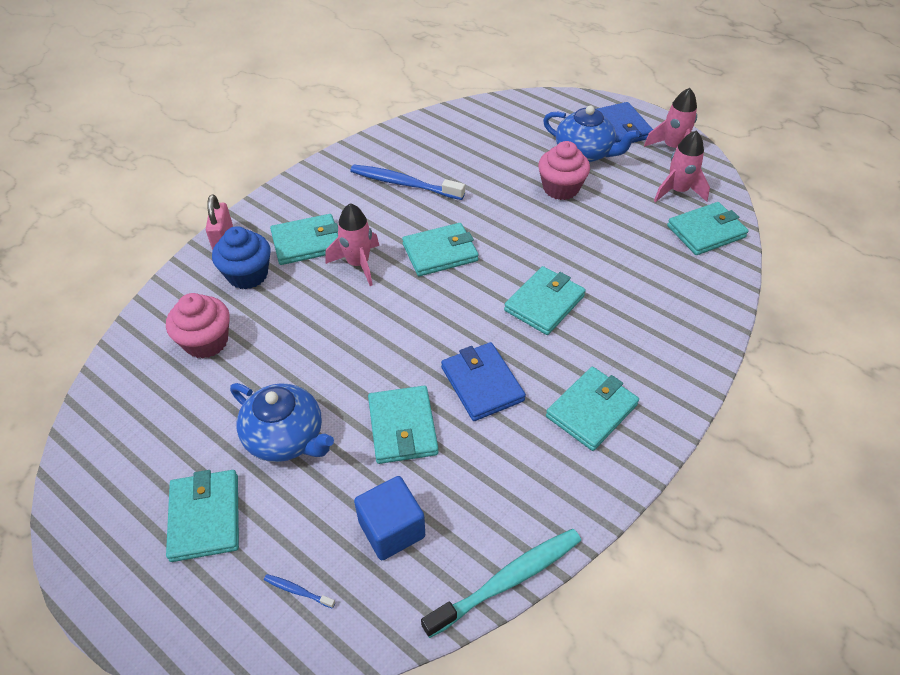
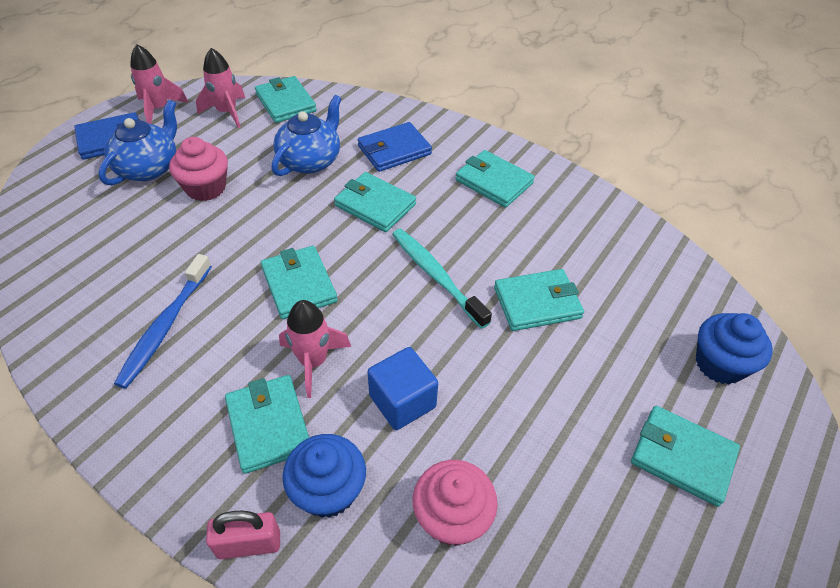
camera: 95 degrees left, 0 degrees up
turquoise wallet [166,470,239,562] -> turquoise wallet turned 45 degrees clockwise [631,406,740,507]
blue teapot [230,383,334,462] -> blue teapot moved to [272,95,341,176]
blue toothbrush [264,574,335,609] -> blue cupcake [696,313,773,384]
blue cube [354,476,425,560] -> blue cube moved to [368,347,438,430]
turquoise toothbrush [421,529,581,638] -> turquoise toothbrush moved to [392,229,492,329]
blue wallet [441,342,526,421] -> blue wallet moved to [358,122,432,172]

